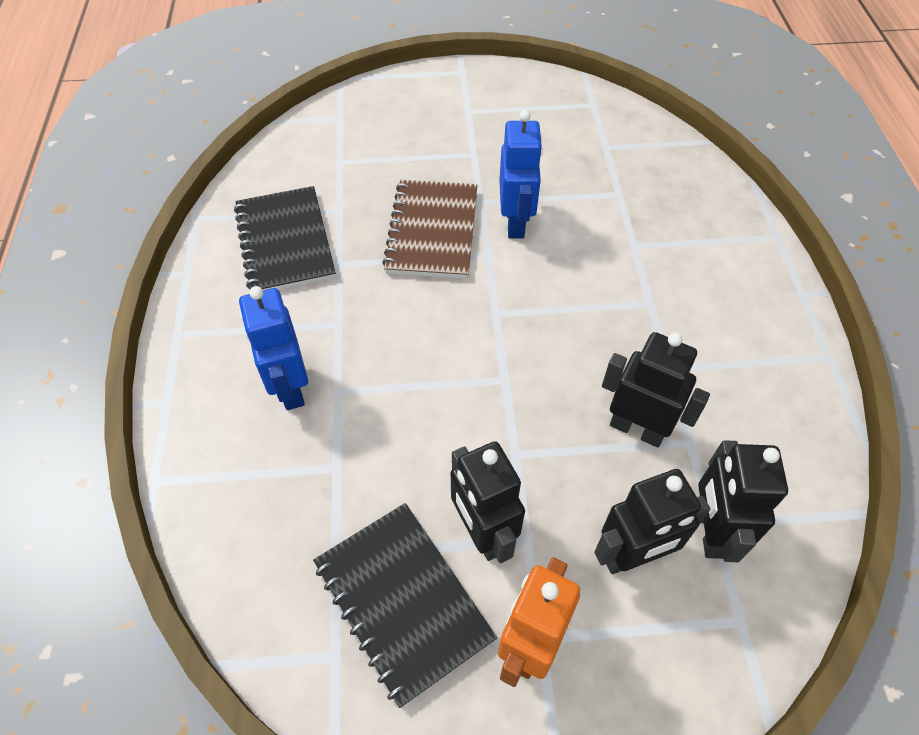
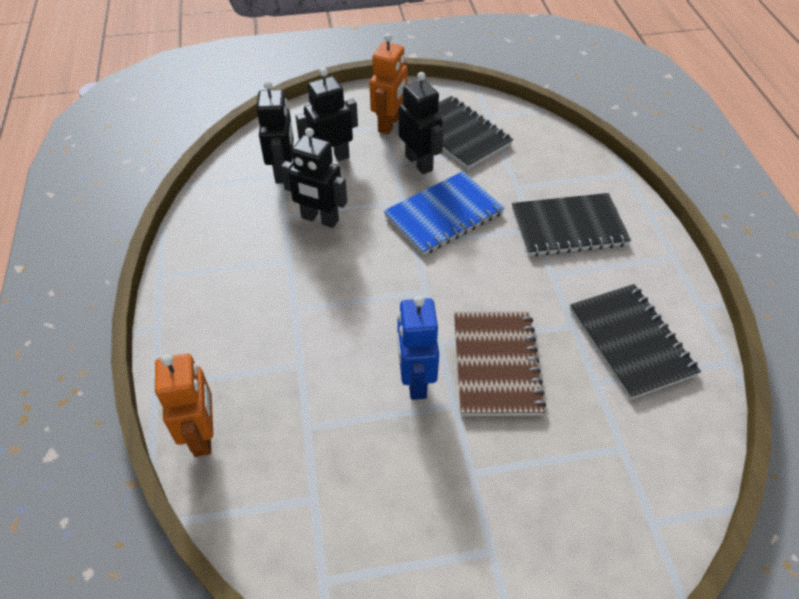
camera: 175 degrees right, 5 degrees down
blue robot [239,286,308,410] -> black notebook [512,193,631,256]
none -> orange robot [155,354,213,457]
none -> blue notebook [384,171,504,255]

